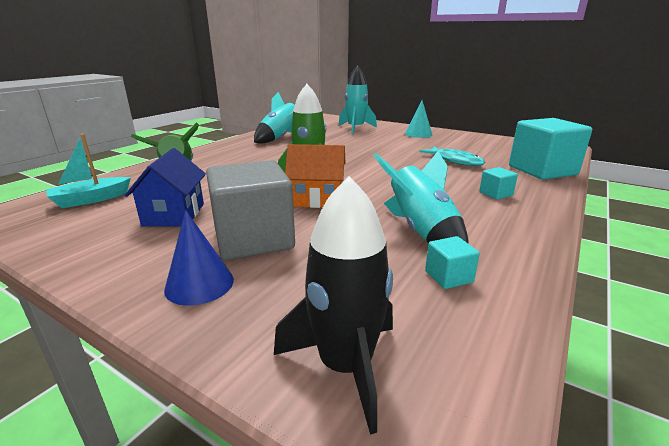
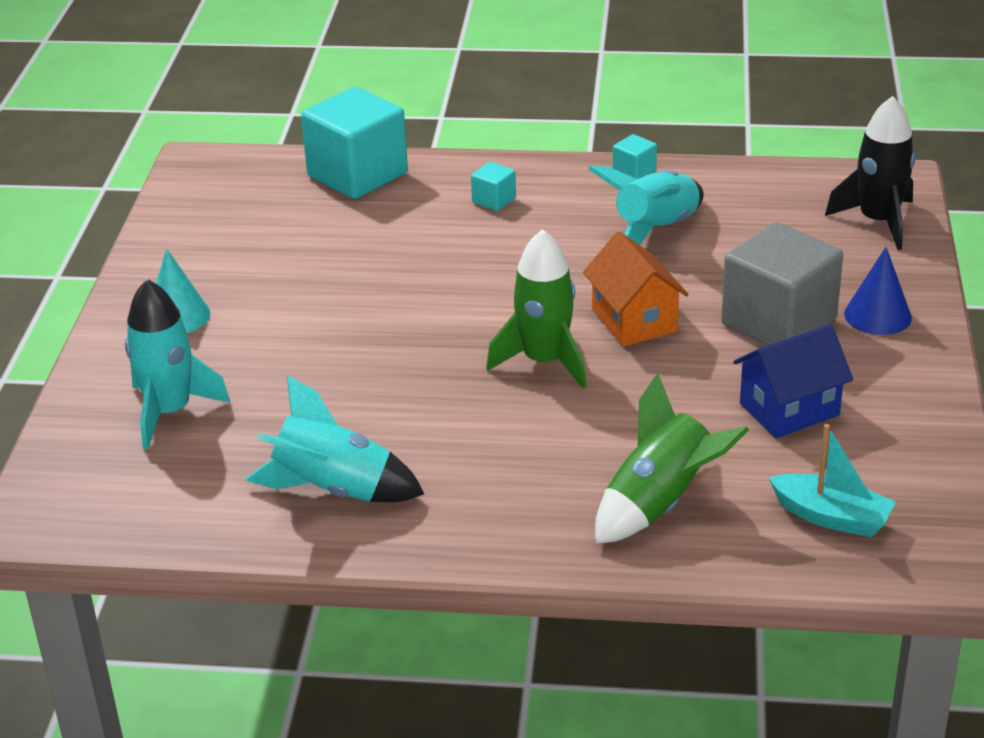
camera: 115 degrees left, 10 degrees up
turquoise fish [419,147,485,166] -> none
turquoise cube [425,236,480,289] -> turquoise cube moved to [613,134,657,179]

